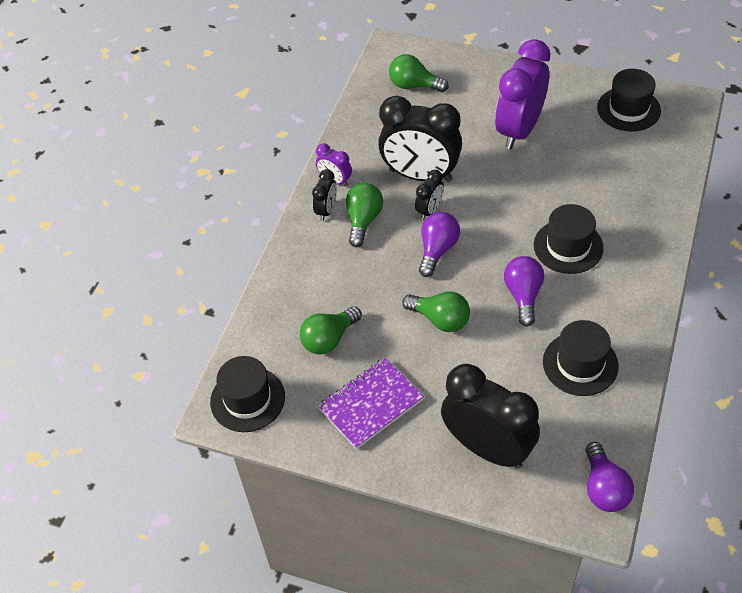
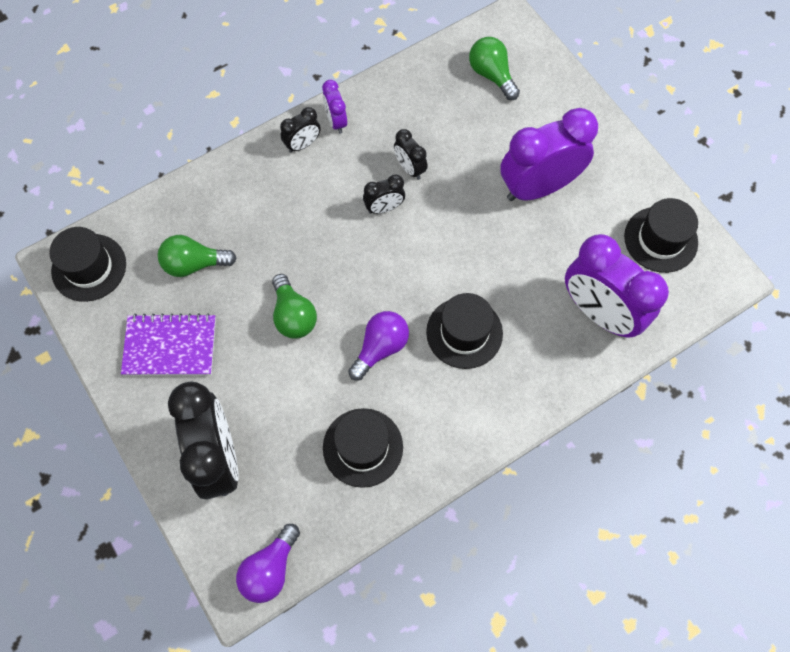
camera: 35 degrees right, 15 degrees up
green light bulb [346,183,383,247] -> none
black clock [378,96,462,182] -> black clock [394,129,428,180], size x0.46
purple light bulb [419,212,460,277] -> none
none -> purple clock [565,234,669,337]

